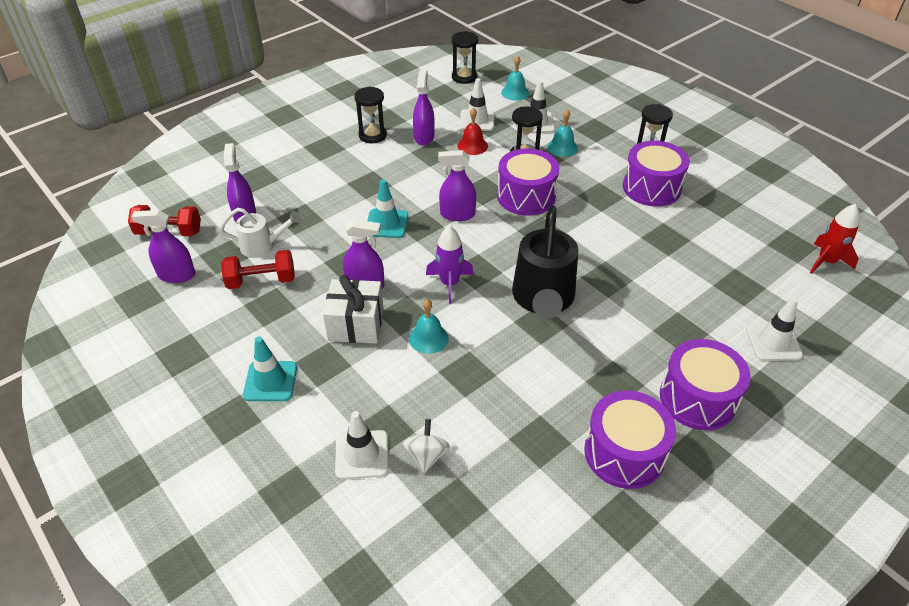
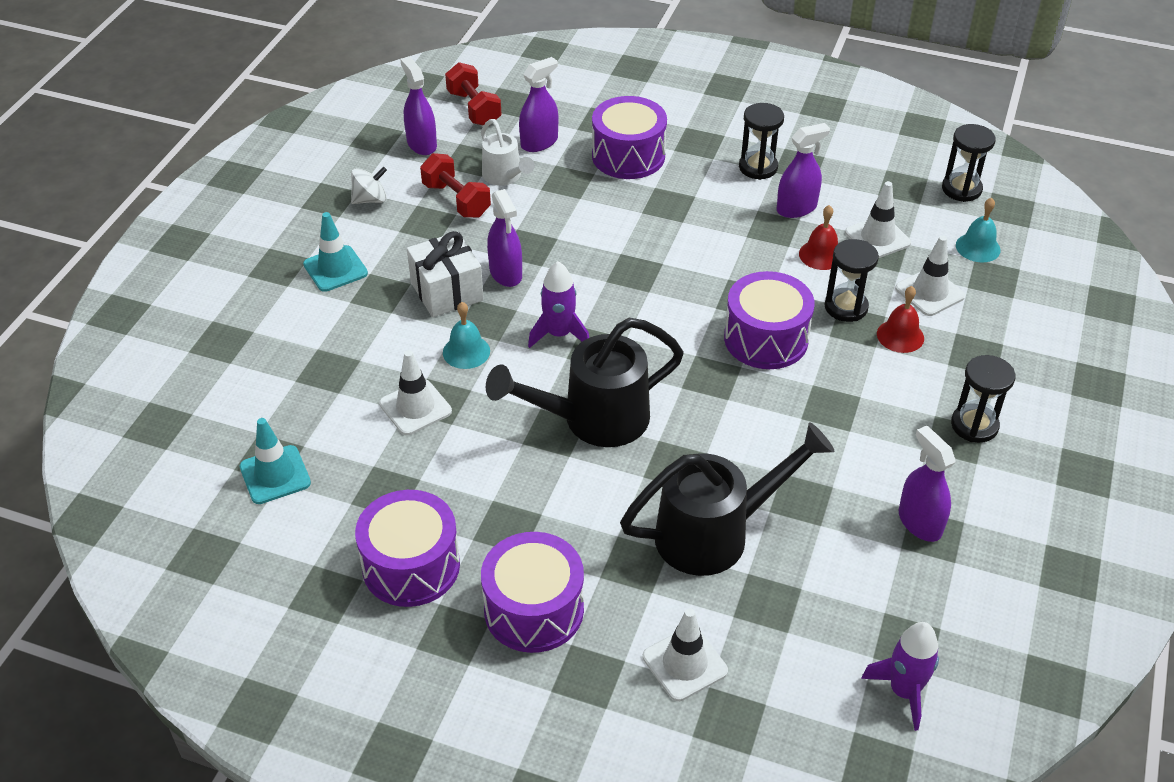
camera: 60 degrees right, 0 degrees up
white traffic cone [335,411,389,479] -> white traffic cone moved to [379,350,452,435]
turquoise traffic cone [367,179,408,238] -> turquoise traffic cone moved to [240,418,311,504]
white spinning top [403,419,450,473] -> white spinning top moved to [351,167,387,204]
purple spray bottle [438,150,476,221] -> purple spray bottle moved to [899,426,956,542]
turquoise bell [547,109,578,157] -> red bell [877,286,924,353]
purple drum [623,140,690,207] -> purple drum moved to [592,96,667,179]
red rocket [810,204,860,274] -> purple rocket [861,622,939,731]
none -> black watering can [620,422,835,576]

